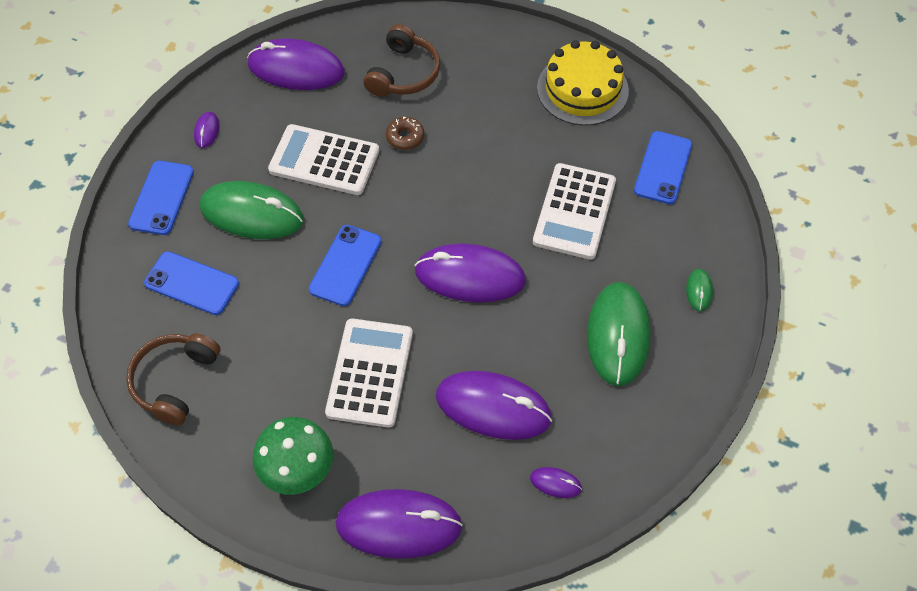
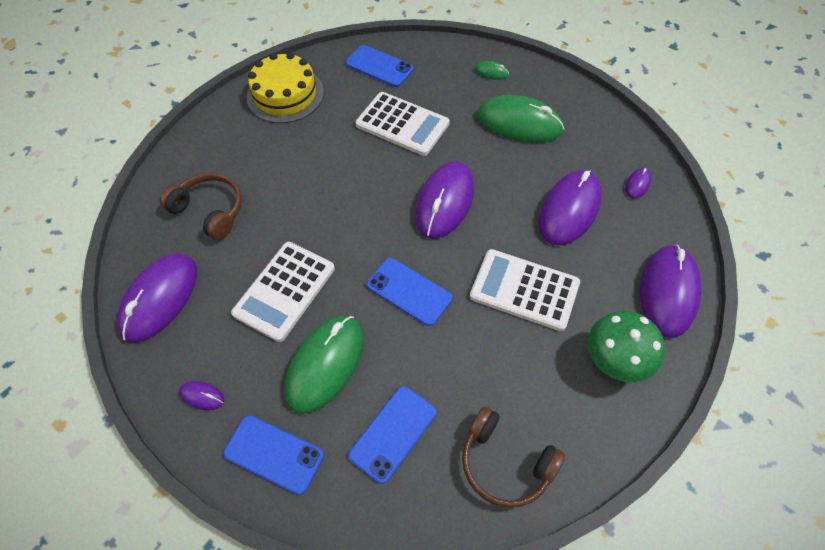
camera: 75 degrees left, 0 degrees up
brown donut [386,116,424,150] -> none

